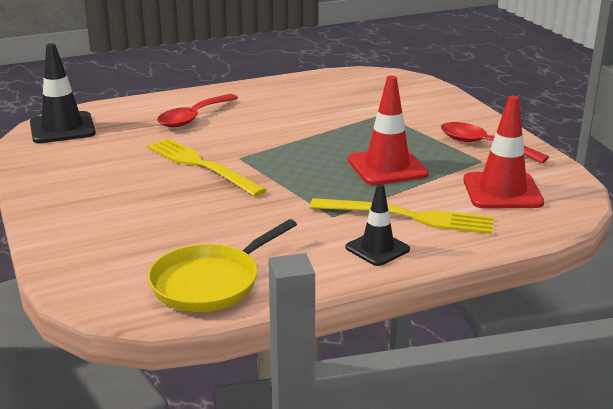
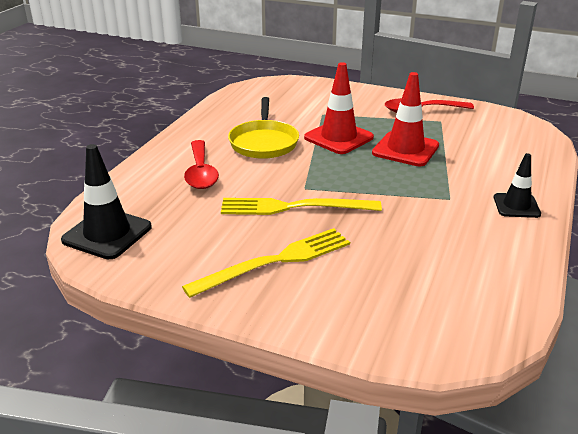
camera: 45 degrees left, 5 degrees up
yellow pan [148,219,297,312] -> yellow pan moved to [228,97,299,159]
yellow fork [310,198,494,234] -> yellow fork moved to [182,228,350,298]
red traffic cone [463,96,544,209] -> red traffic cone moved to [304,62,374,154]

